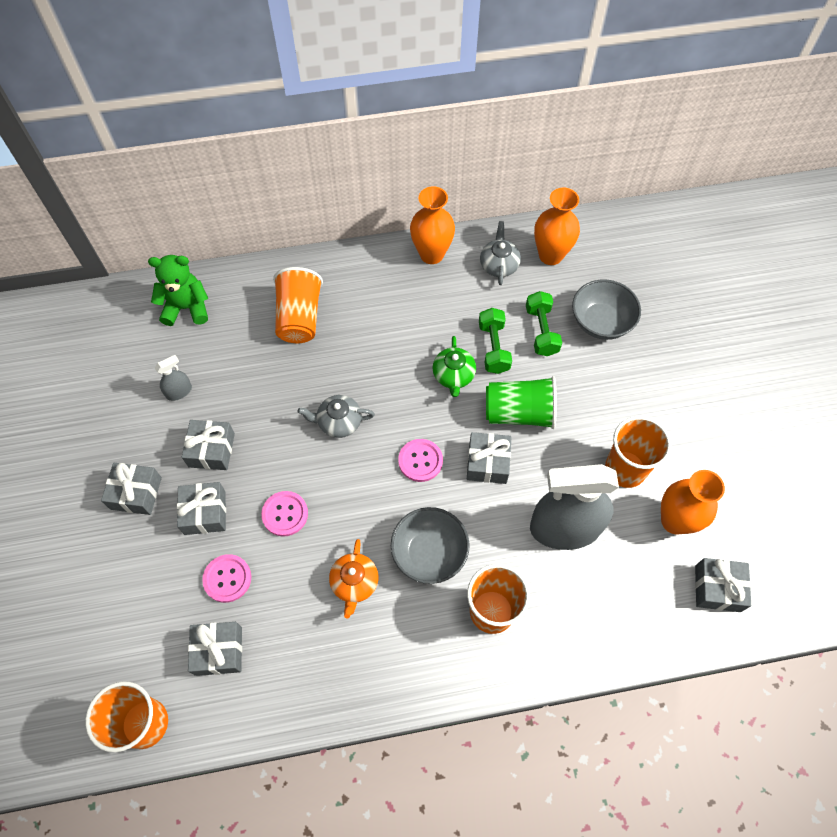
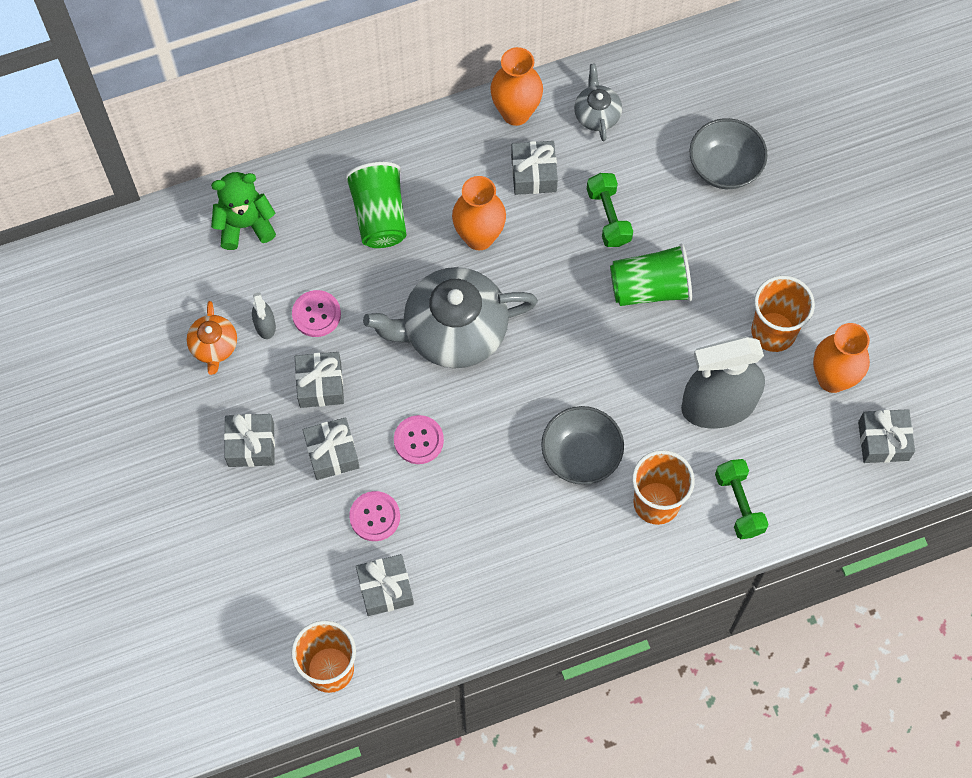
camera: 10 degrees left, 5 degrees up
grey spray bottle [155,355,192,401] -> grey spray bottle turned 120 degrees clockwise [252,292,276,339]
orange cup [273,267,323,343] -> green cup [345,162,407,248]
grey teapot [298,395,375,438] -> grey teapot [363,267,538,368], size x2.07
orange teapot [329,539,378,618] -> orange teapot moved to [187,301,237,375]
pink button [398,439,443,482] -> pink button moved to [292,290,341,337]
green teapot [433,336,476,397] -> none
grey gift [467,432,512,484] -> grey gift moved to [511,141,558,195]
green dumbbell [526,291,562,356] -> green dumbbell moved to [715,459,768,539]
orange vase [534,188,580,265] -> orange vase moved to [452,176,506,250]

